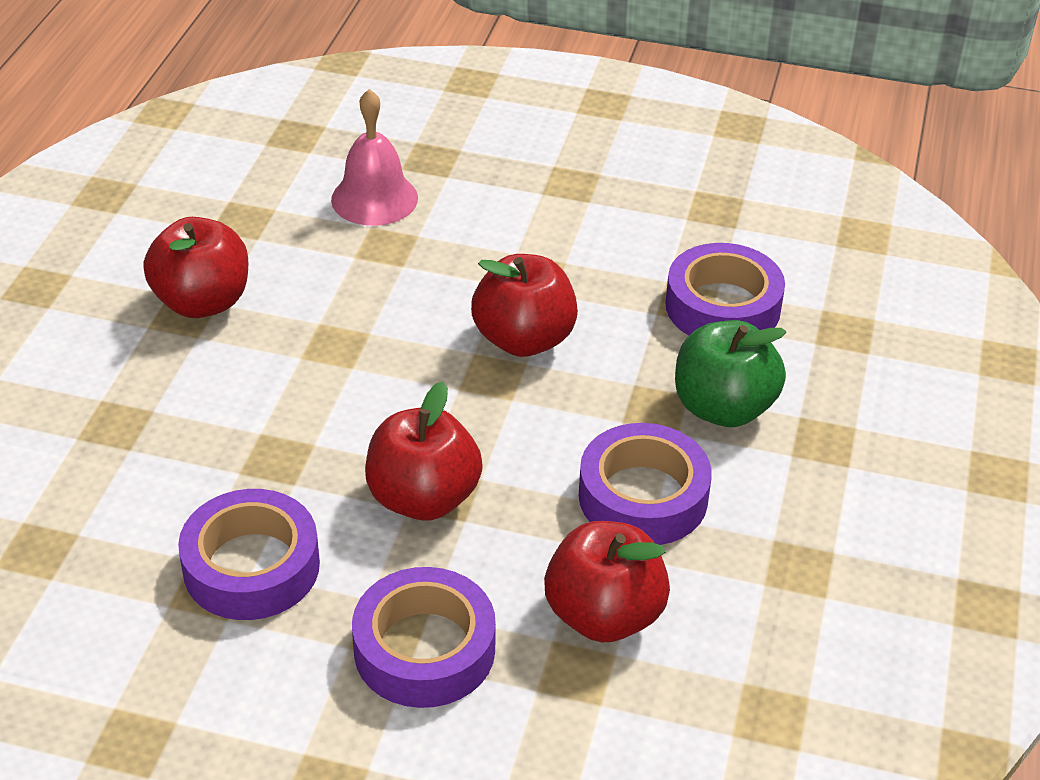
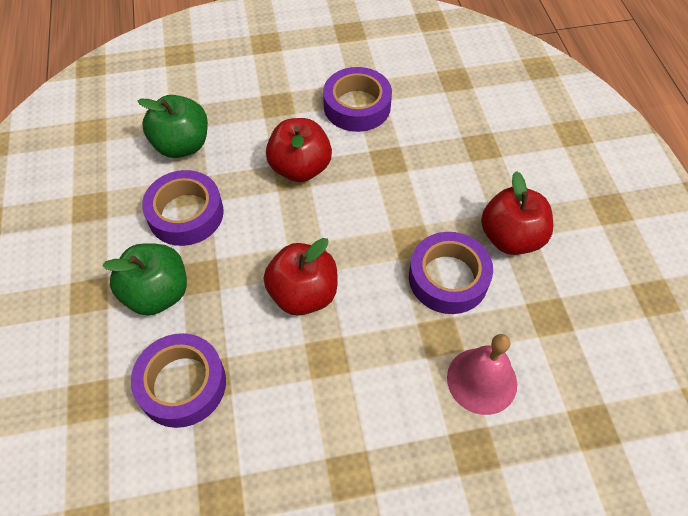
camera: 155 degrees right, 15 degrees up
purple tape [352,567,496,708] -> purple tape moved to [409,232,493,314]
red apple [544,521,670,642] -> green apple [138,95,208,158]

